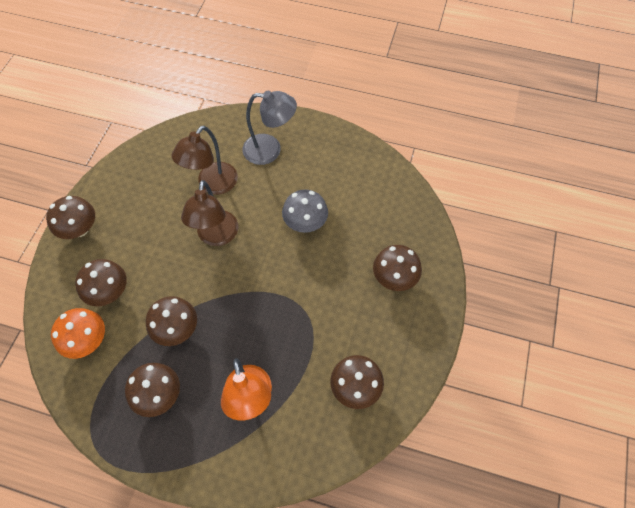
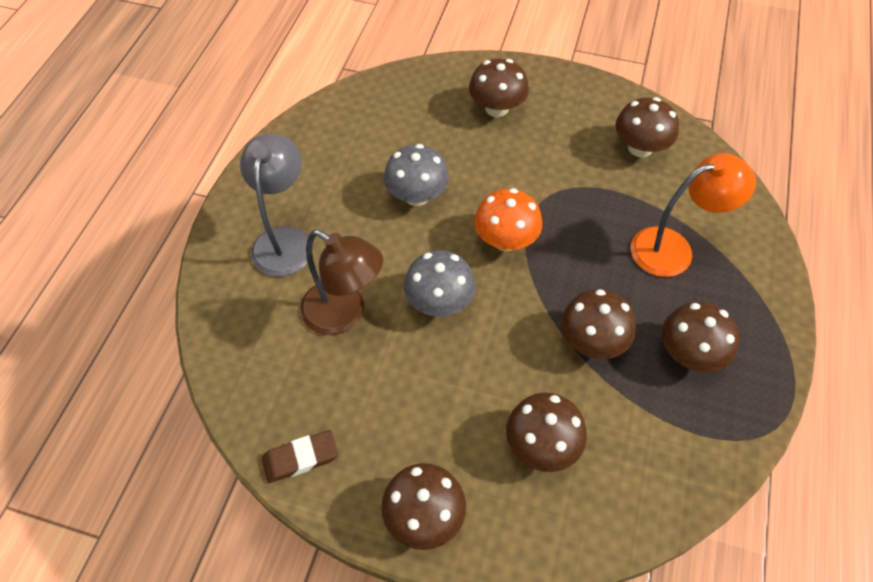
camera: 90 degrees left, 5 degrees down
orange mushroom [51,308,105,359] -> orange mushroom moved to [474,188,542,251]
brown lamp [181,180,238,246] -> grey mushroom [404,250,476,317]
none -> brown eraser [262,430,338,483]

